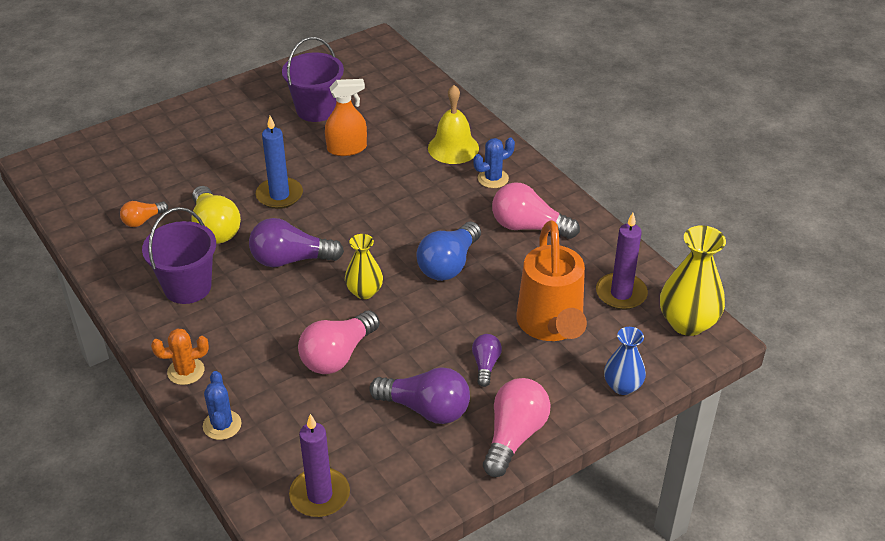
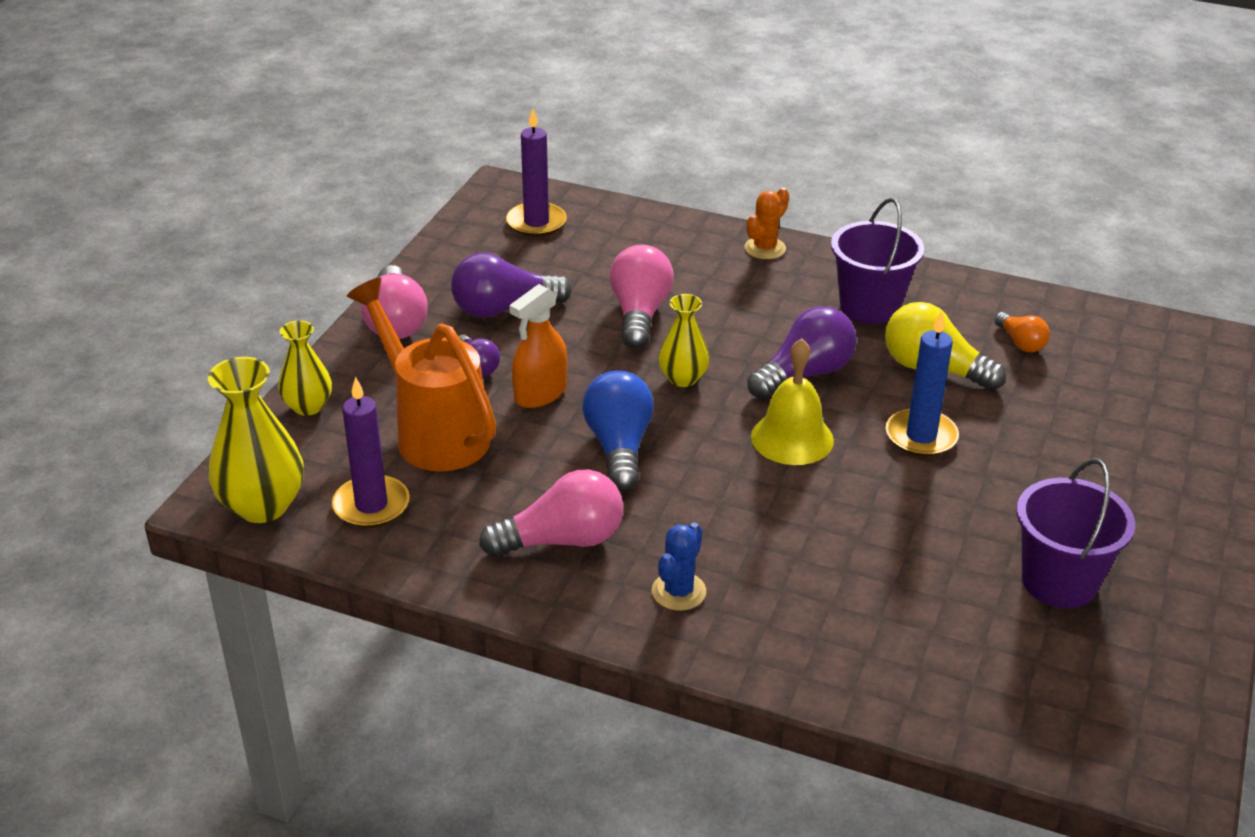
camera: 145 degrees right, 5 degrees down
orange light bulb [120,201,168,227] -> orange light bulb turned 135 degrees clockwise [994,312,1050,352]
blue cactus [203,371,242,440] -> none
orange spray bottle [325,79,367,156] -> orange spray bottle moved to [509,284,567,408]
yellow bell [428,85,479,164] -> yellow bell moved to [751,338,834,465]
blue vase [604,327,646,395] -> yellow vase [278,321,332,416]

